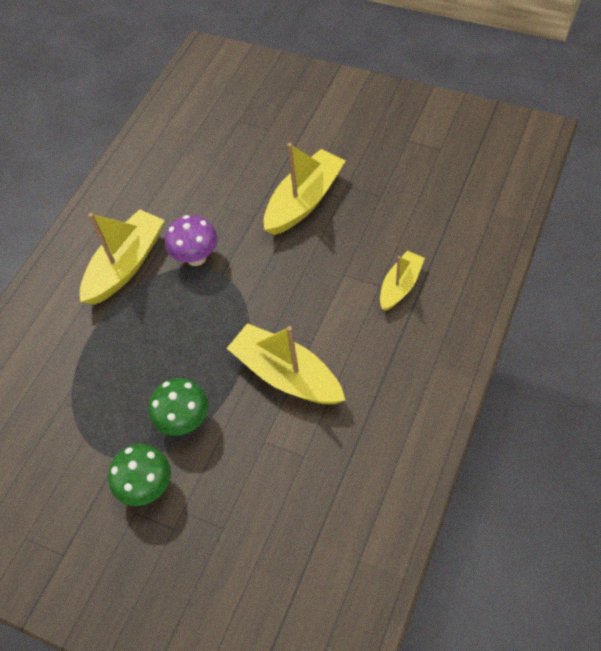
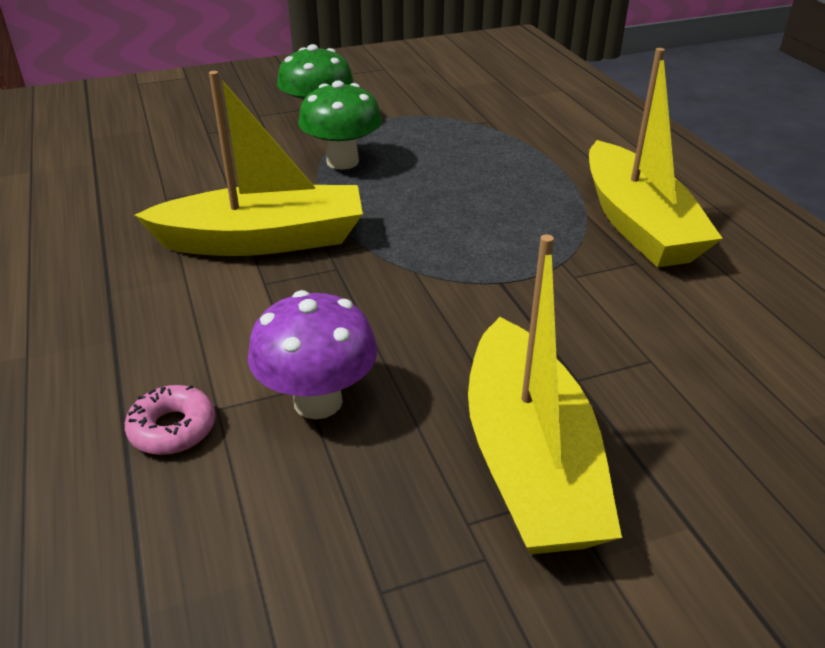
camera: 130 degrees right, 20 degrees down
purple mushroom [165,215,218,266] -> purple mushroom moved to [248,290,378,419]
yellow boat [380,251,425,311] -> pink donut [125,385,215,455]

